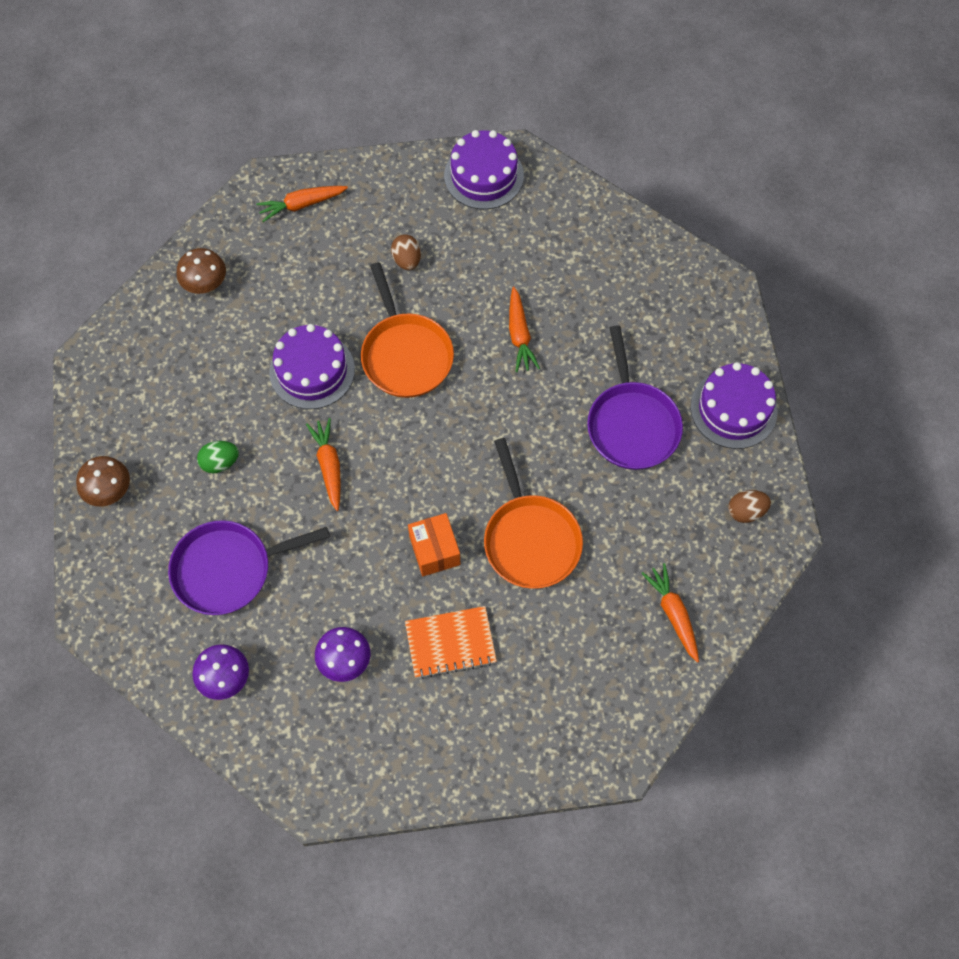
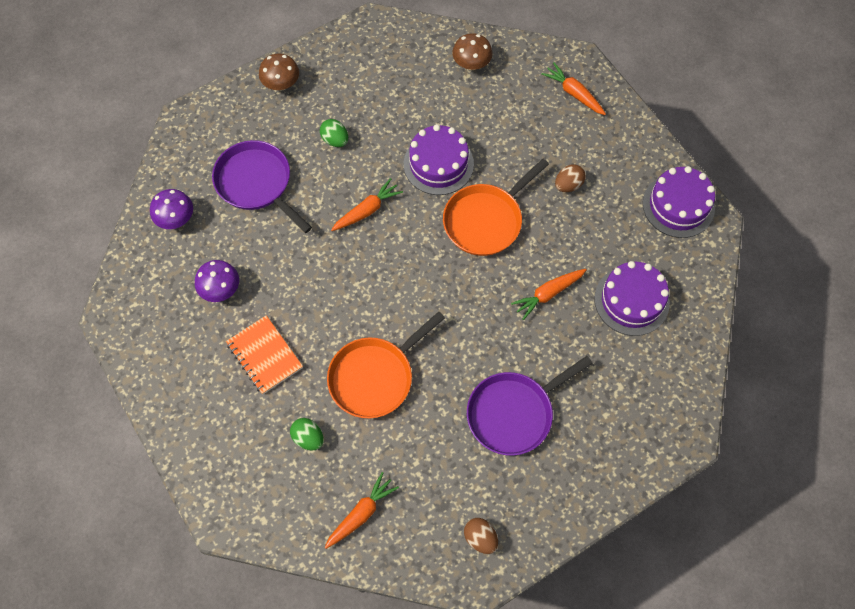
camera: 65 degrees right, 0 degrees up
orange box [408,513,461,576] -> none
purple cake [691,362,778,449] -> purple cake moved to [594,261,670,336]
none -> green egg [290,418,324,450]

